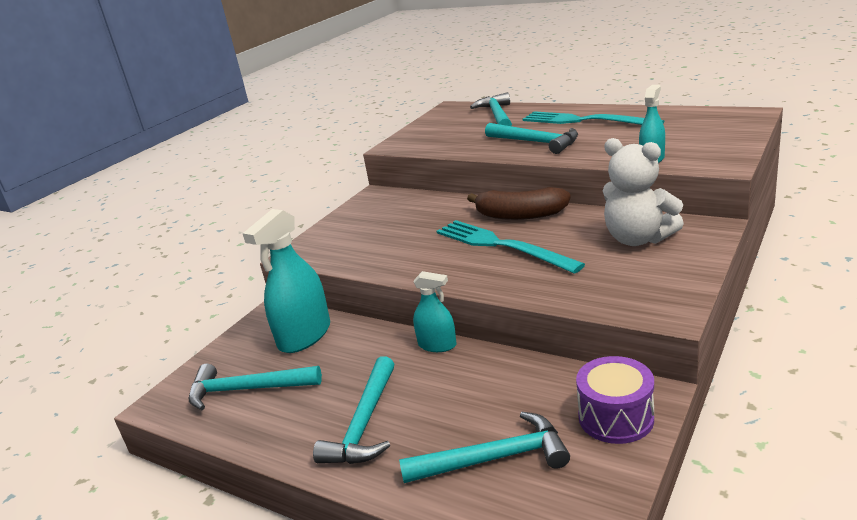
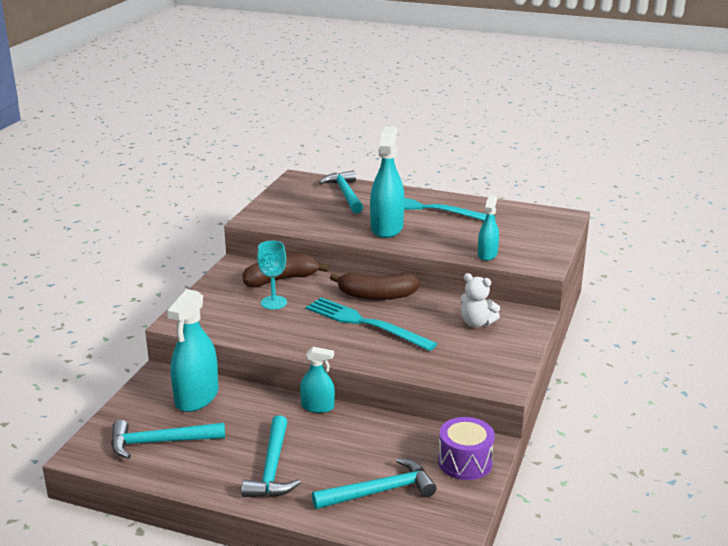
camera: 15 degrees left, 0 degrees up
turquoise hammer [485,123,578,154] -> turquoise spray bottle [370,126,405,238]
white teddy bear [603,138,684,246] -> white teddy bear [460,273,500,327], size x0.65
none -> brown banana [242,254,329,287]
none -> turquoise goblet [257,241,287,310]

